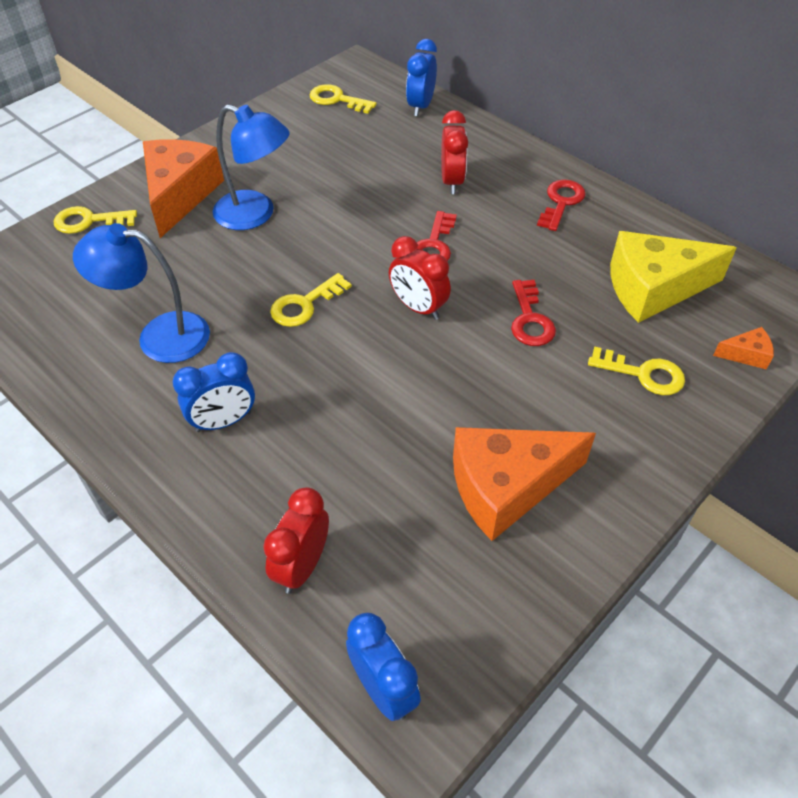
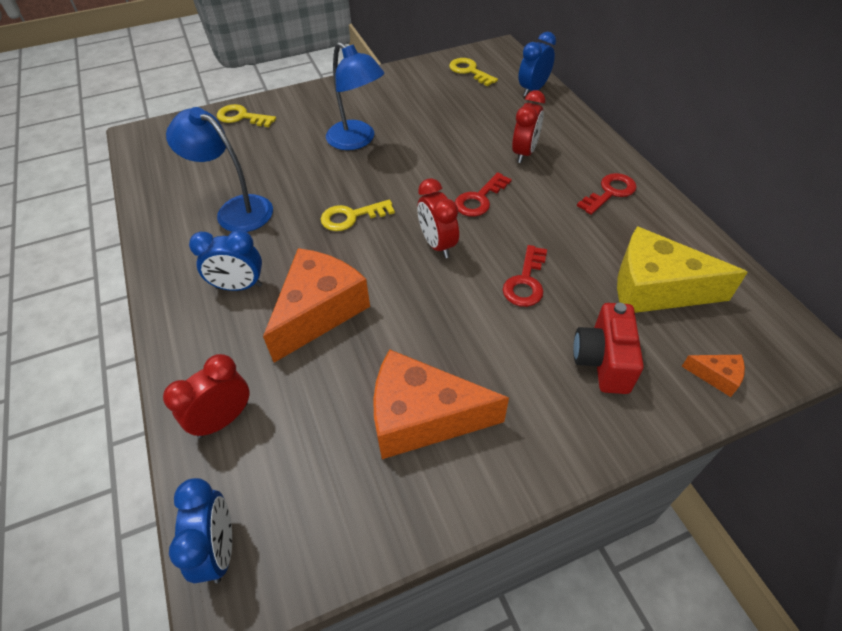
camera: 25 degrees right, 0 degrees up
orange cheese [143,139,224,238] -> orange cheese moved to [263,248,370,363]
yellow key [588,346,685,395] -> red camera [573,303,644,394]

